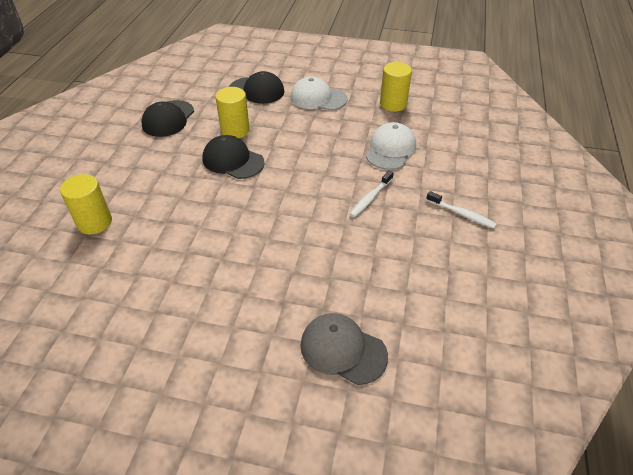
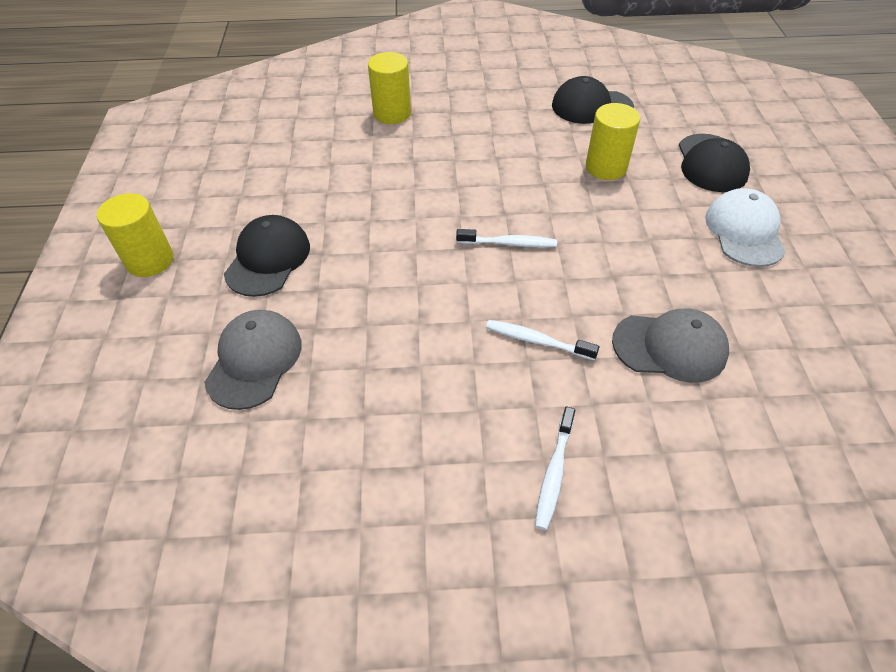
camera: 75 degrees right, 5 degrees up
black cap [203,135,264,179] -> black cap moved to [224,215,310,297]
white cap [366,122,416,170] -> grey cap [612,308,729,383]
yellow cylinder [380,62,412,112] -> yellow cylinder moved to [97,193,173,277]
none -> white toothbrush [456,229,557,248]

